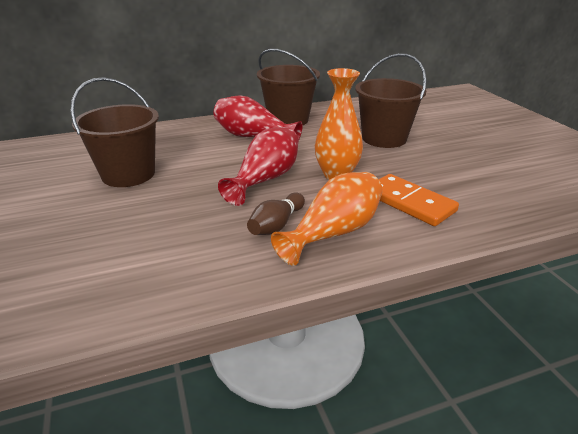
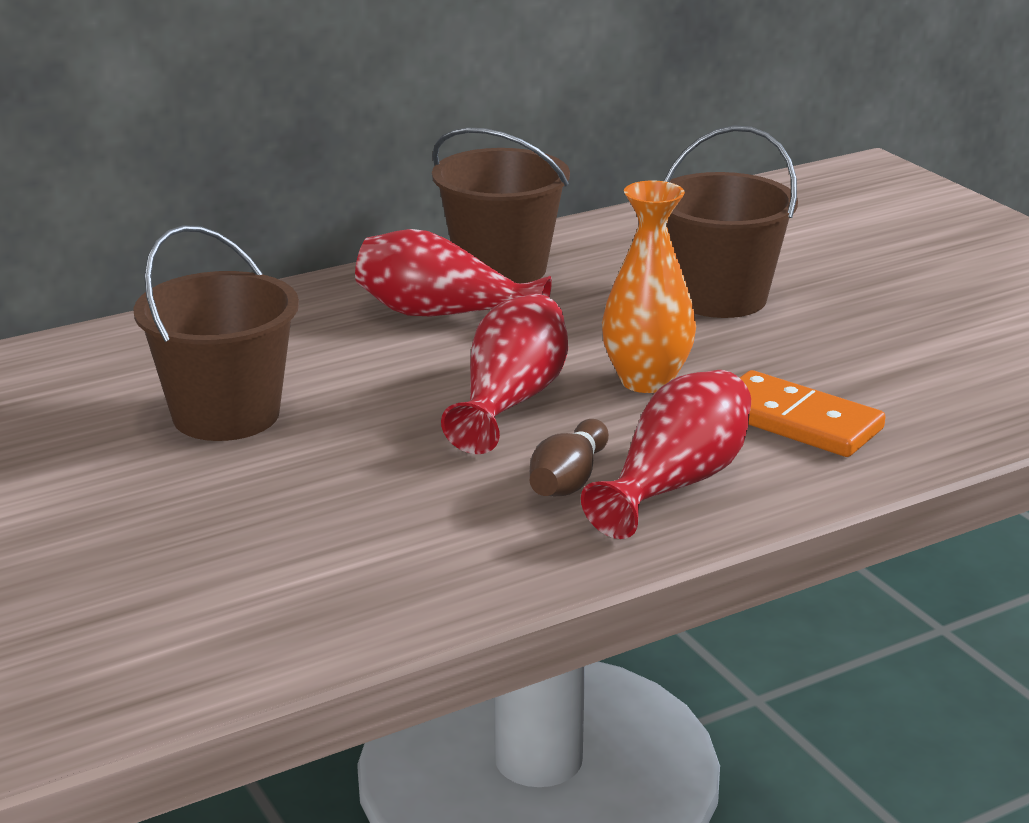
camera: 10 degrees left, 5 degrees down
orange vase [271,172,383,266] -> red vase [581,370,751,539]

